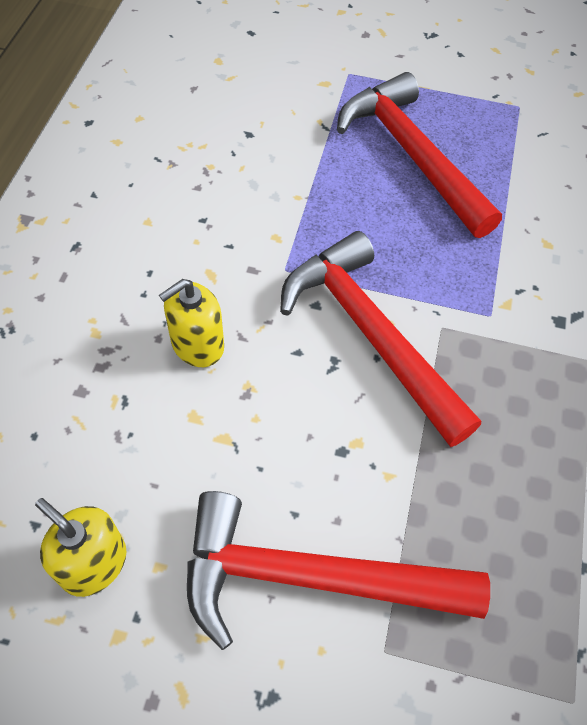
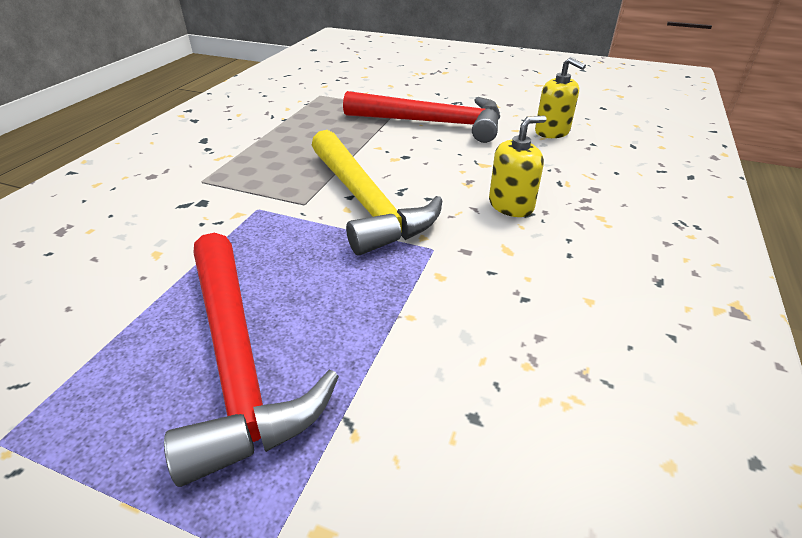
camera: 170 degrees left, 20 degrees down
red hammer [280,231,481,447] -> yellow hammer [312,130,443,255]

